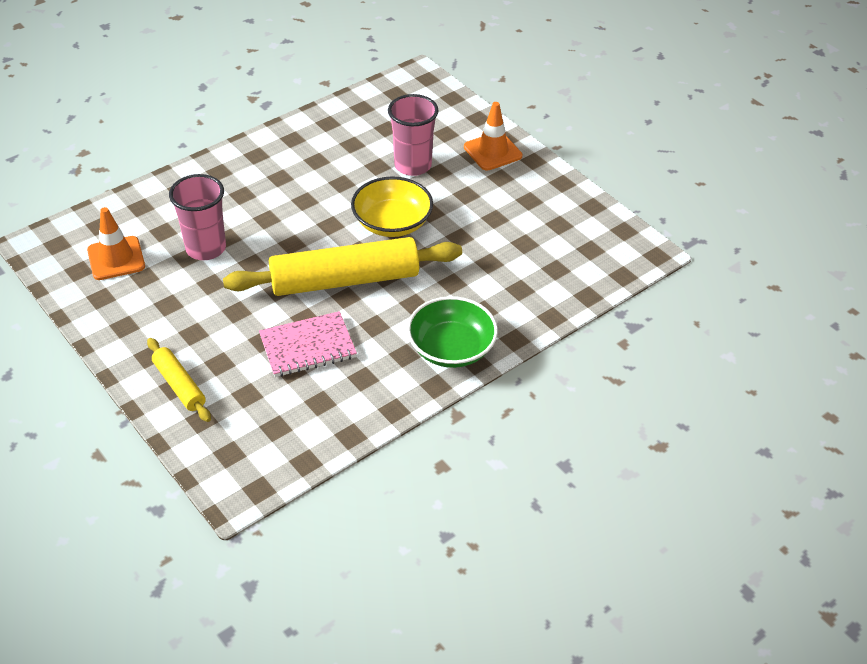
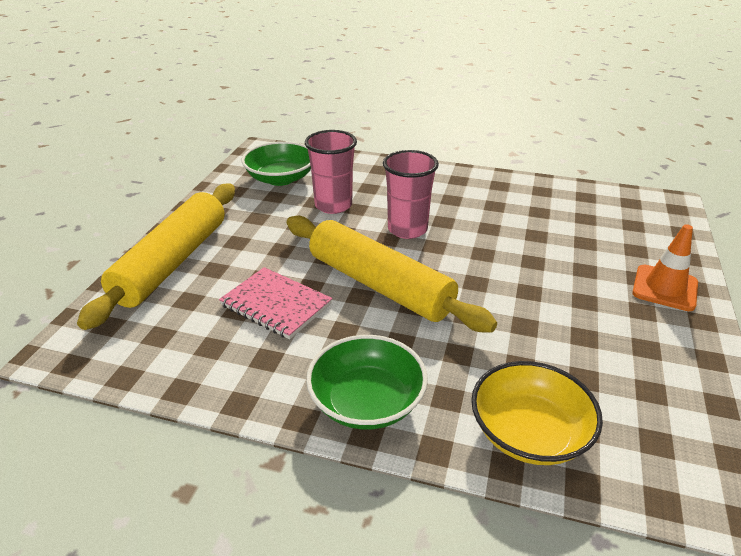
camera: 55 degrees right, 10 degrees down
orange traffic cone [87,207,145,280] -> green bowl [242,141,311,186]
yellow rolling pin [147,338,211,422] -> yellow rolling pin [77,183,235,330], size x2.03
yellow bowl [351,177,433,237] -> yellow bowl moved to [471,361,603,465]
pink cup [388,94,439,176] -> pink cup moved to [383,150,439,239]

